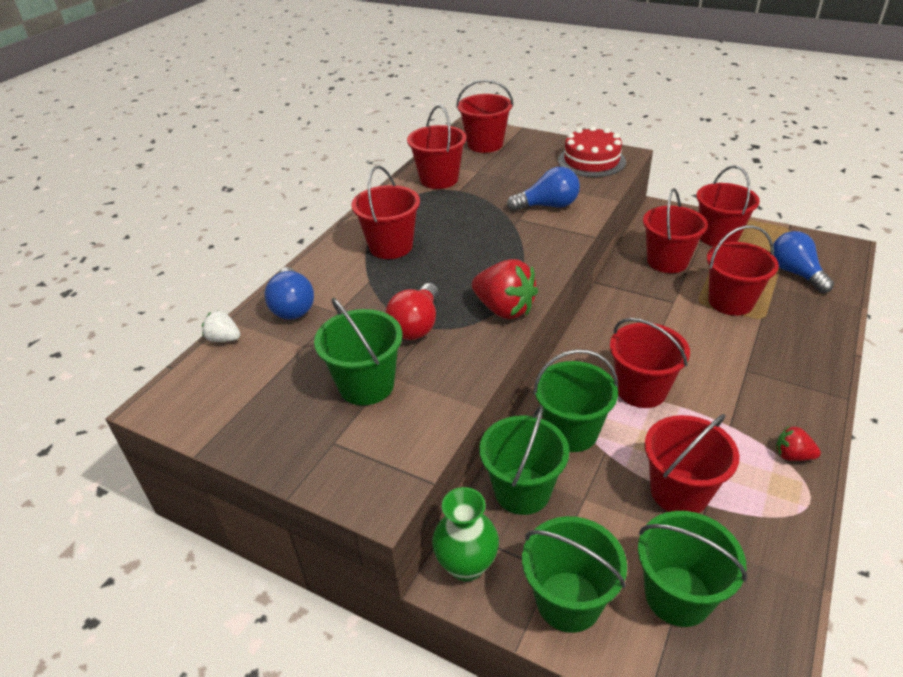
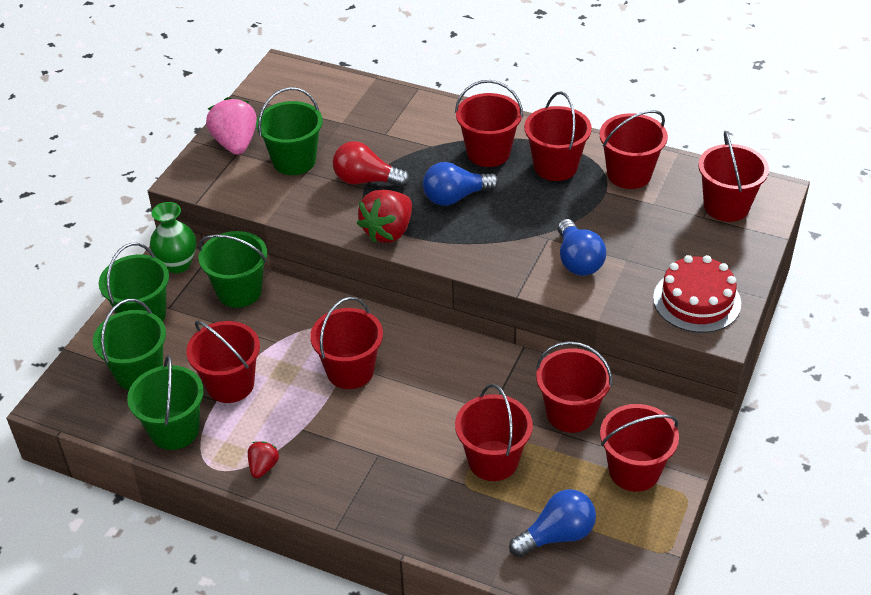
camera: 85 degrees right, 5 degrees up
white strawberry [202,310,240,342] -> none
blue light bulb [264,267,314,320] -> blue light bulb moved to [423,162,499,206]
green bucket [533,349,618,452] -> green bucket moved to [127,355,204,450]
none -> pink strawberry [206,97,257,155]
none -> red bucket [524,91,592,181]

